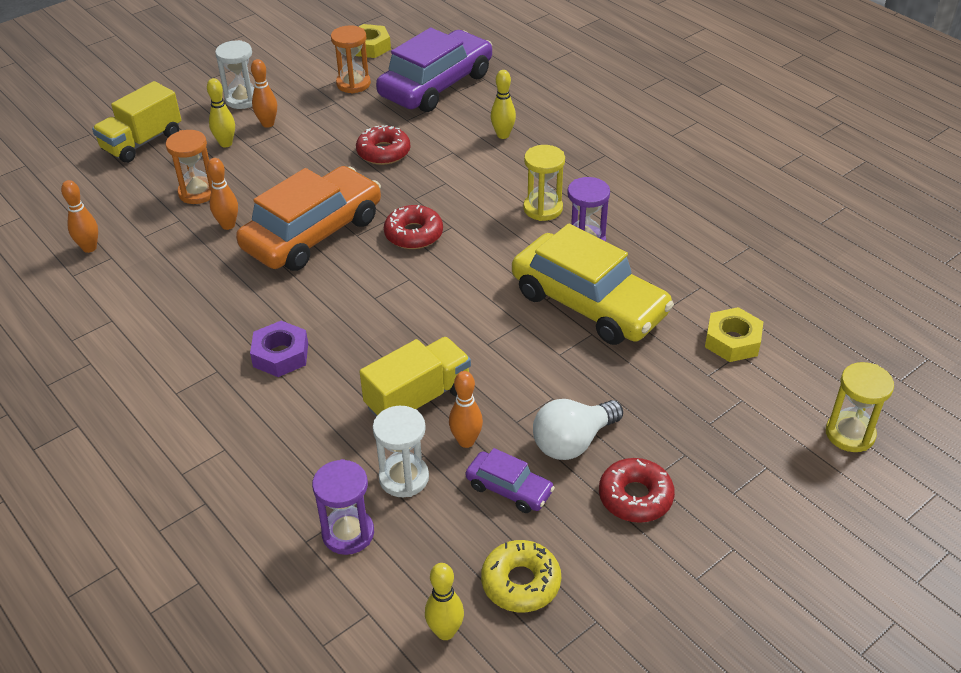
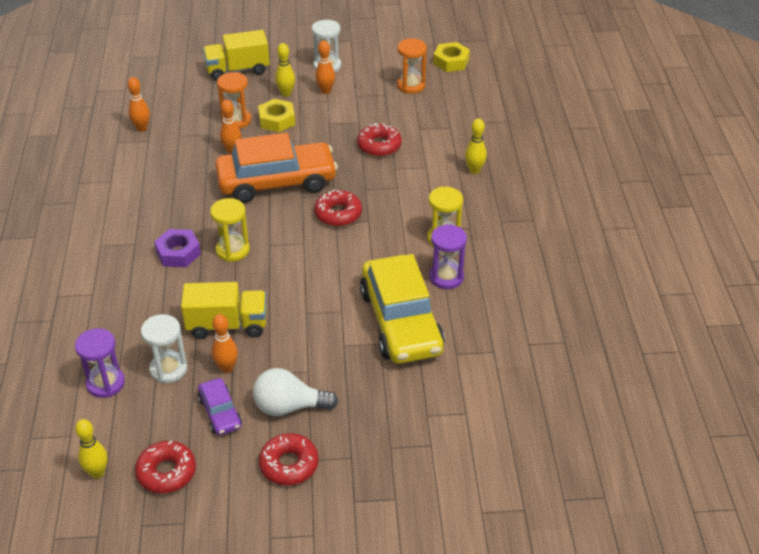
camera: 35 degrees right, 0 degrees up
purple car [376,28,492,112] -> none
yellow donut [481,540,561,612] -> red donut [135,440,196,493]
yellow nut [705,307,763,362] -> yellow nut moved to [258,99,295,132]
yellow hourglass [826,362,894,452] -> yellow hourglass moved to [210,198,250,262]

